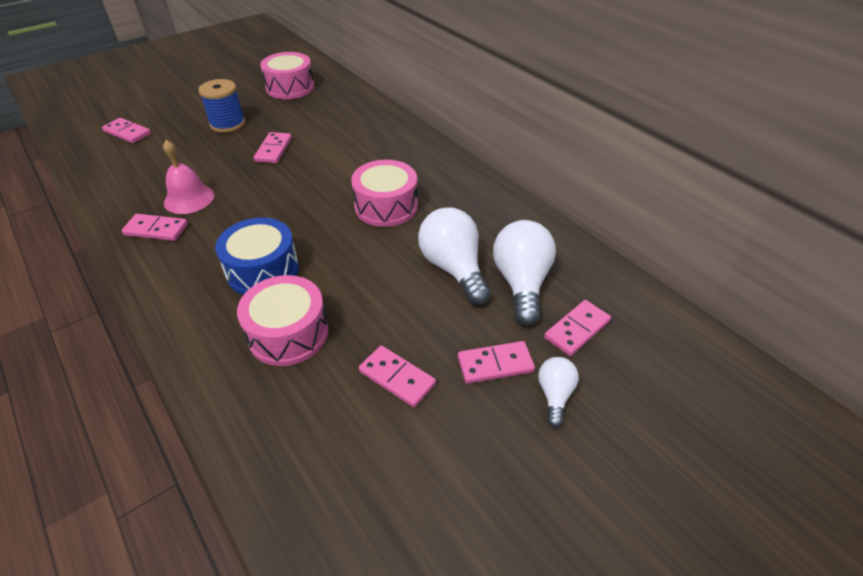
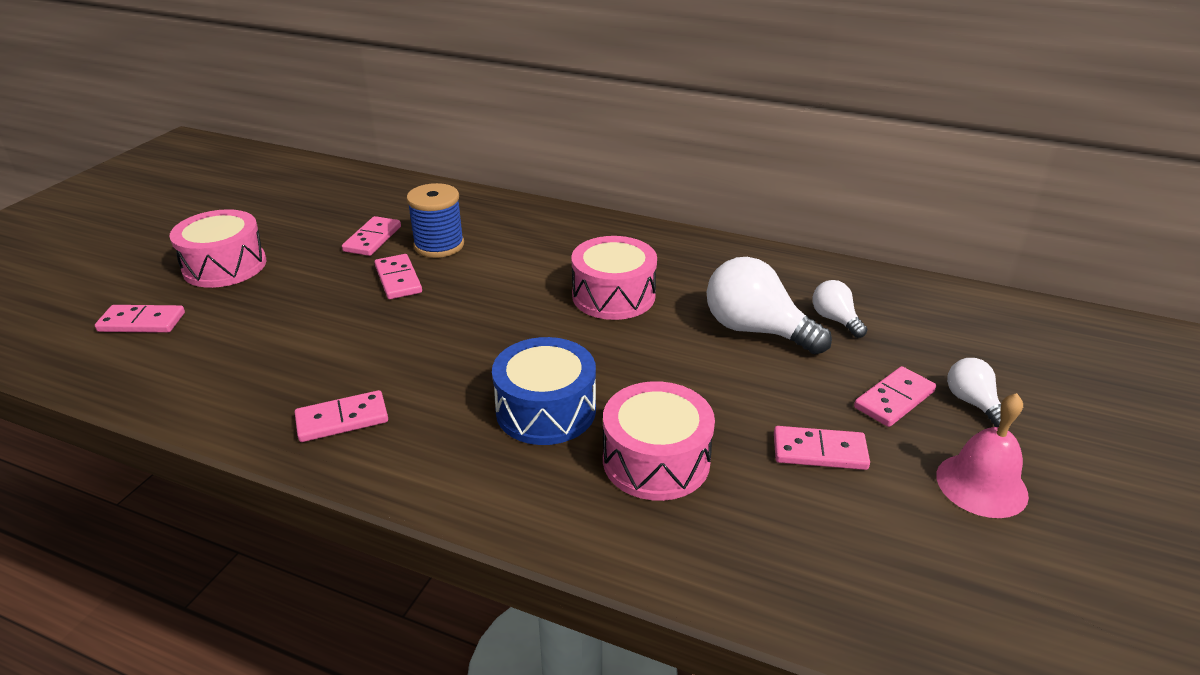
camera: 30 degrees left, 10 degrees down
pink bell [163,140,214,214] -> pink bell moved to [936,393,1029,518]
blue spool [198,79,245,133] -> blue spool moved to [406,183,464,258]
pink drum [260,52,314,99] -> pink drum moved to [170,209,266,288]
white light bulb [493,220,556,326] -> white light bulb [813,280,868,338], size x0.53
pink domino [544,300,611,356] -> pink domino moved to [342,216,401,256]

